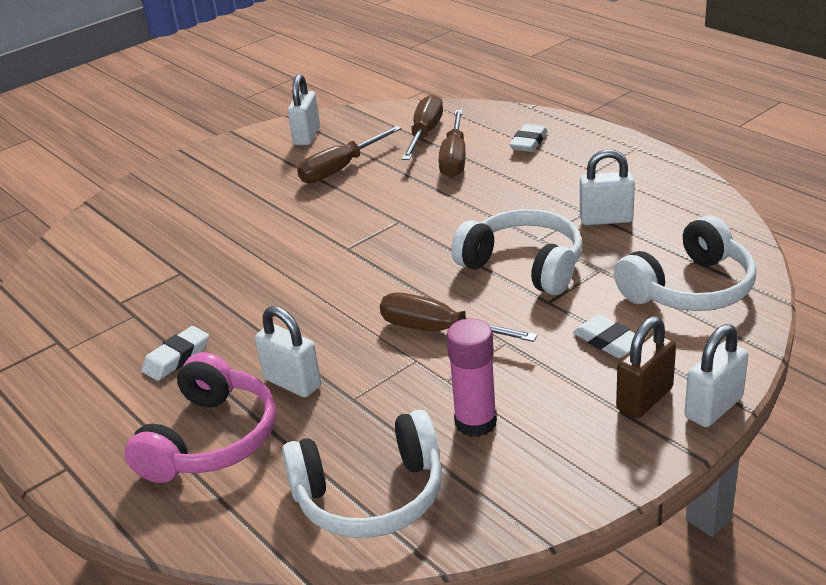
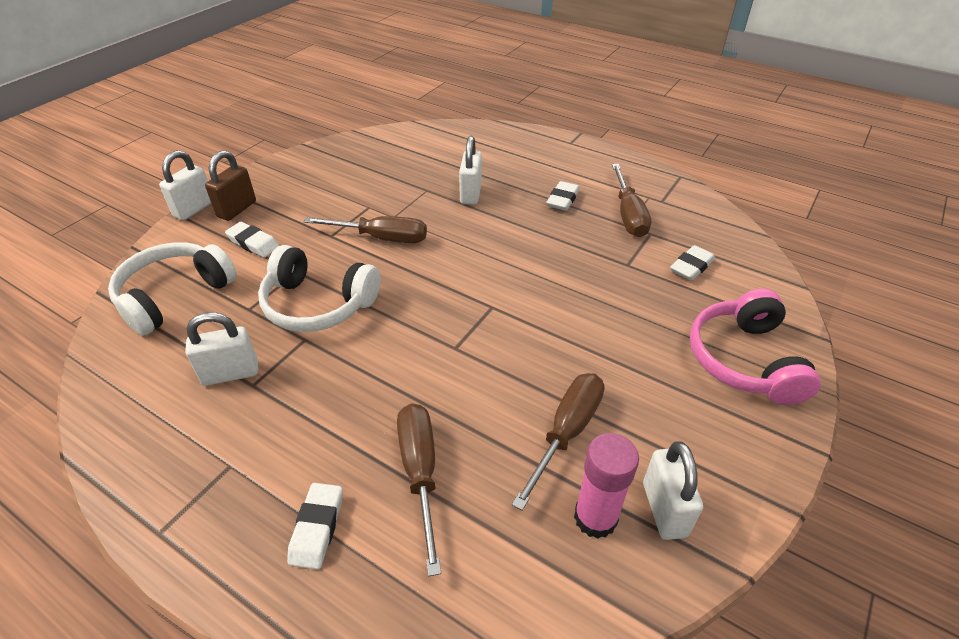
camera: 160 degrees right, 10 degrees up
pink headphones [125,352,275,483] -> pink headphones moved to [690,289,821,405]
white padlock [255,306,321,398] -> white padlock turned 75 degrees clockwise [459,136,482,205]
white headphones [282,410,442,538] -> none
brown screwdriver [402,94,443,160] -> brown screwdriver moved to [612,164,651,237]
pink glue stick [446,318,497,437] -> pink glue stick moved to [574,433,639,539]
none -> white eraser [670,245,715,281]

